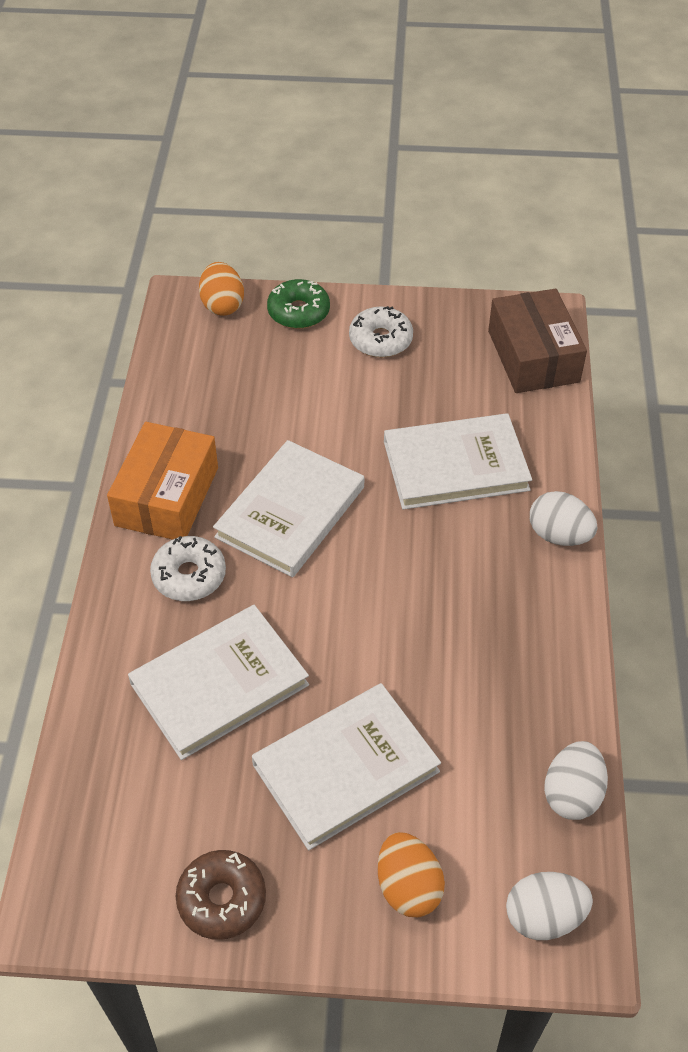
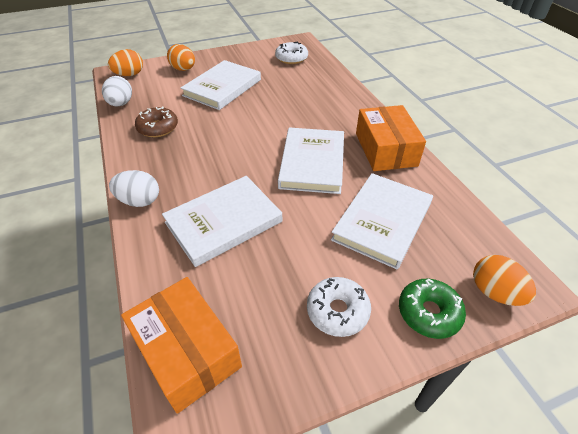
camera: 155 degrees right, 5 degrees down
white book [128,605,309,760] -> white book moved to [331,173,433,269]
white donut [150,536,226,601] -> white donut moved to [275,42,308,64]
brown donut [176,850,266,940] -> brown donut moved to [135,106,178,137]
brown box [488,289,587,393] -> orange box [121,277,242,414]
white egg [506,872,593,940] -> orange egg [108,49,143,76]

